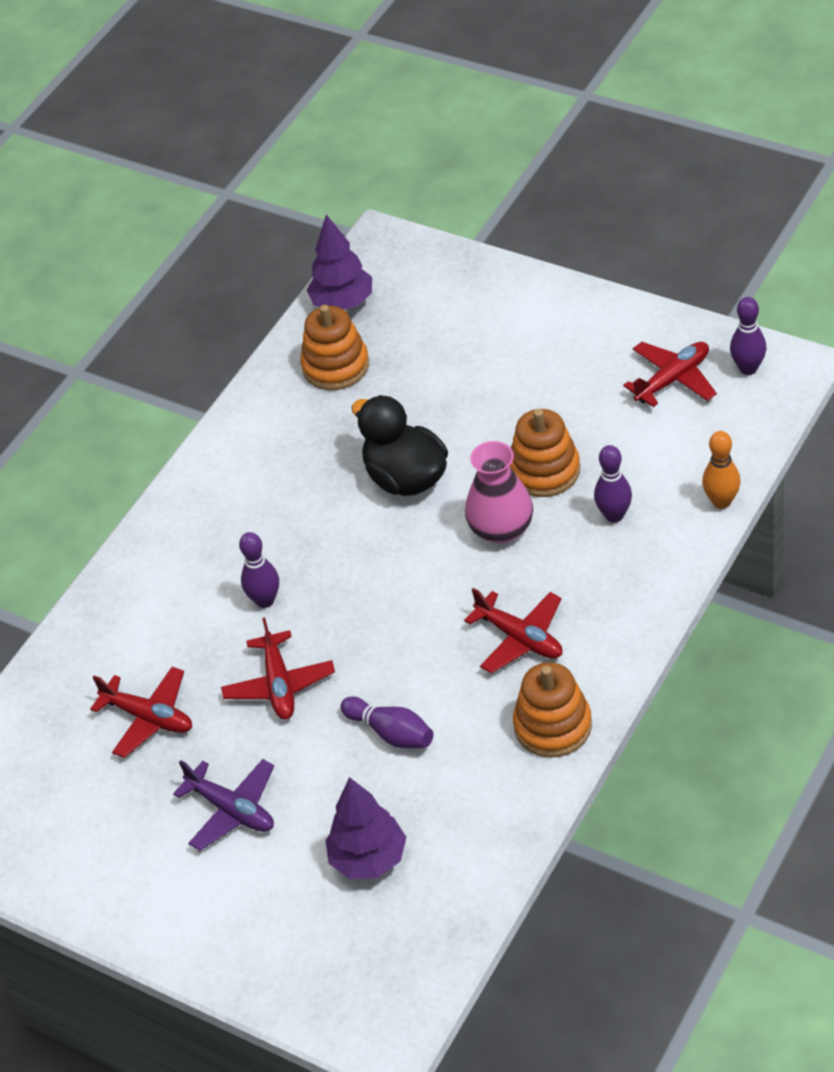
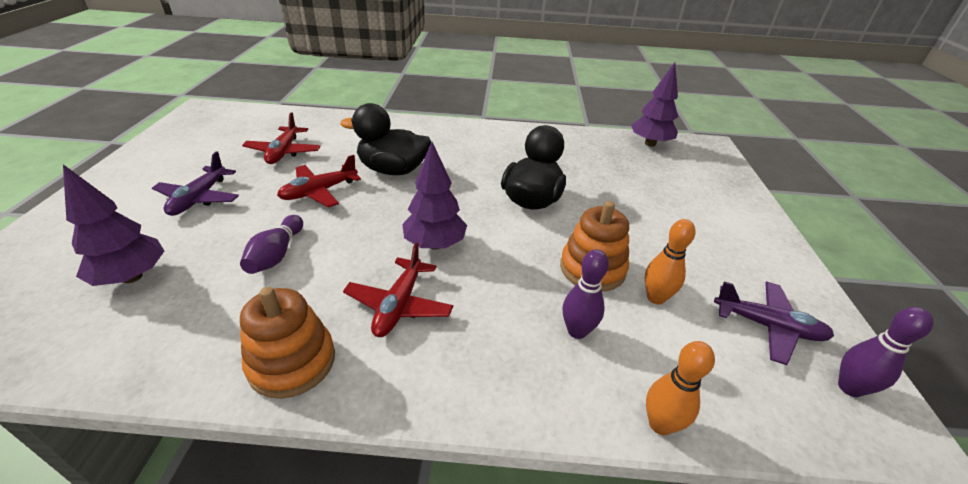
camera: 55 degrees right, 10 degrees down
purple bowling pin [239,532,279,608] -> black duck [340,103,431,175]
orange stacking toy [300,305,369,390] -> none
pink vase [465,441,533,543] -> none
red plane [623,342,717,407] -> purple plane [714,281,834,365]
none -> purple tree [402,142,467,250]
none -> orange bowling pin [645,219,696,304]

